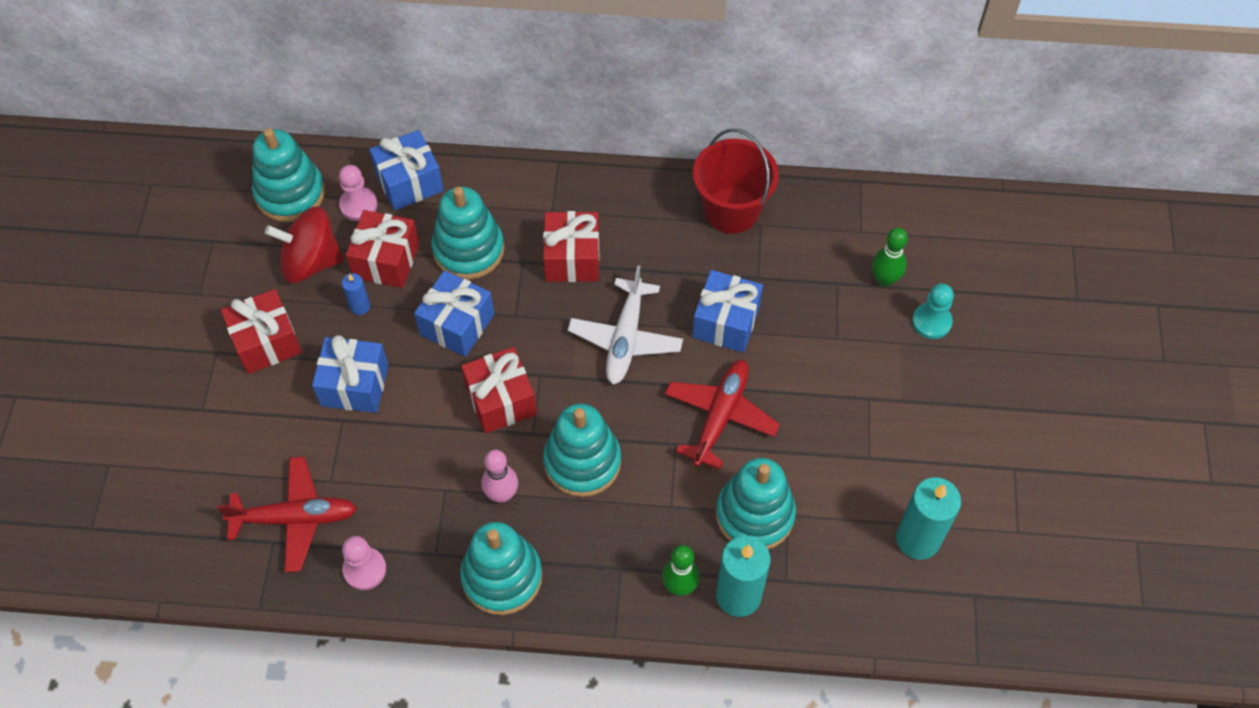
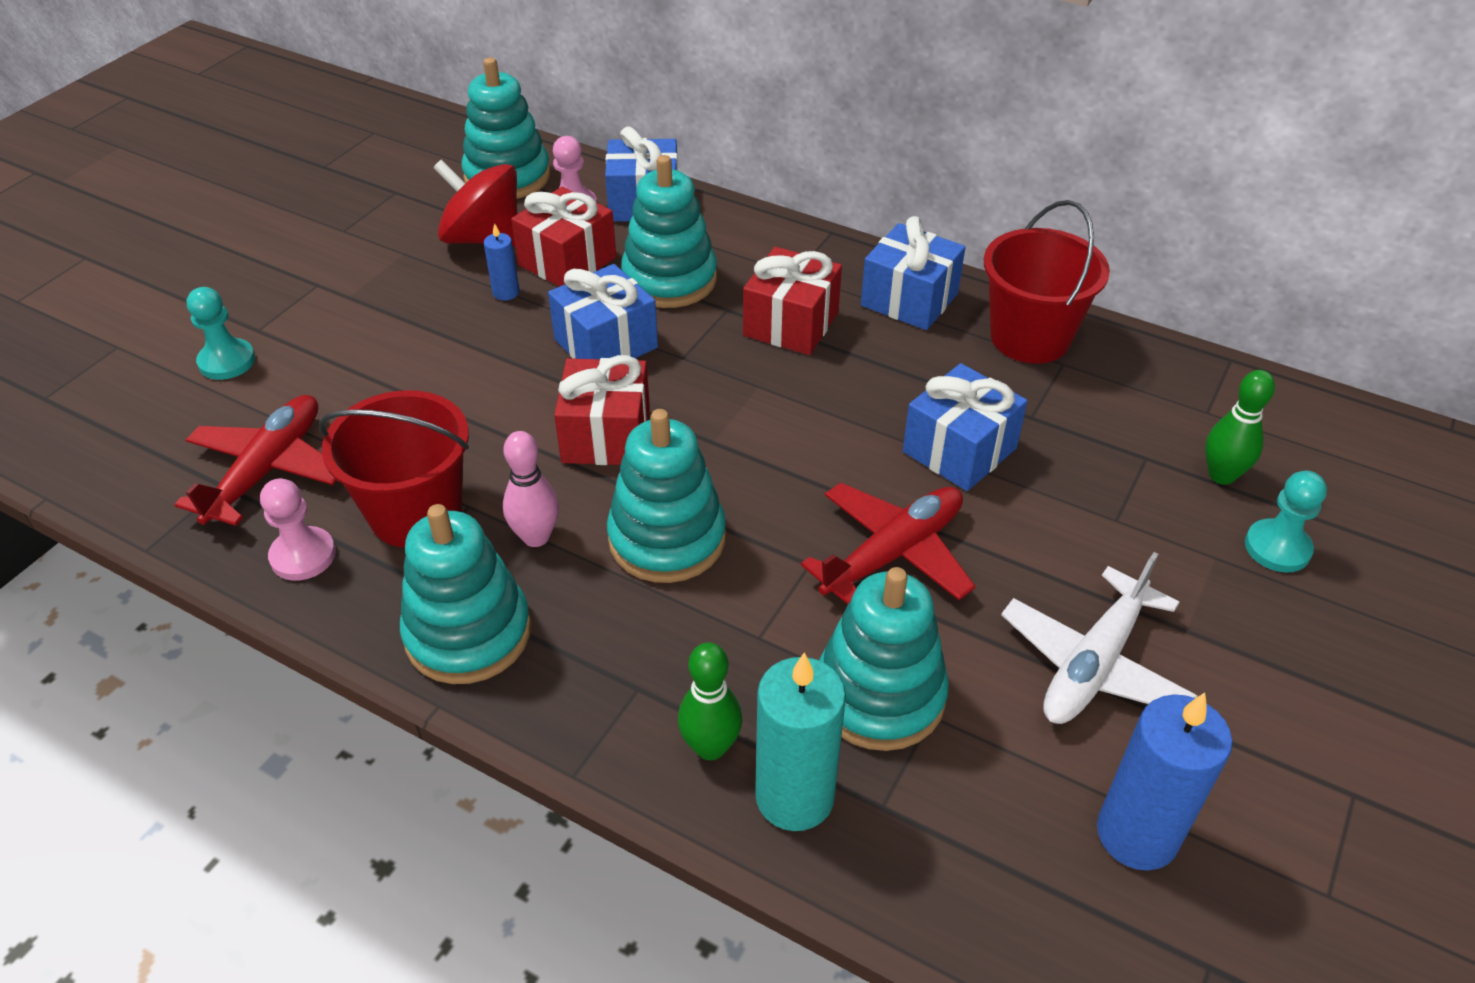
camera: 25 degrees right, 15 degrees down
red plane [217,457,357,572] -> red plane turned 90 degrees counterclockwise [175,395,337,526]
red gift [221,289,302,374] -> none
blue gift [312,335,388,413] -> blue gift moved to [861,216,966,330]
white plane [568,265,683,384] -> white plane moved to [1001,552,1198,724]
turquoise candle [896,477,961,560] -> blue candle [1097,693,1232,871]
none -> turquoise pawn [187,287,255,380]
none -> red bucket [319,390,469,547]

